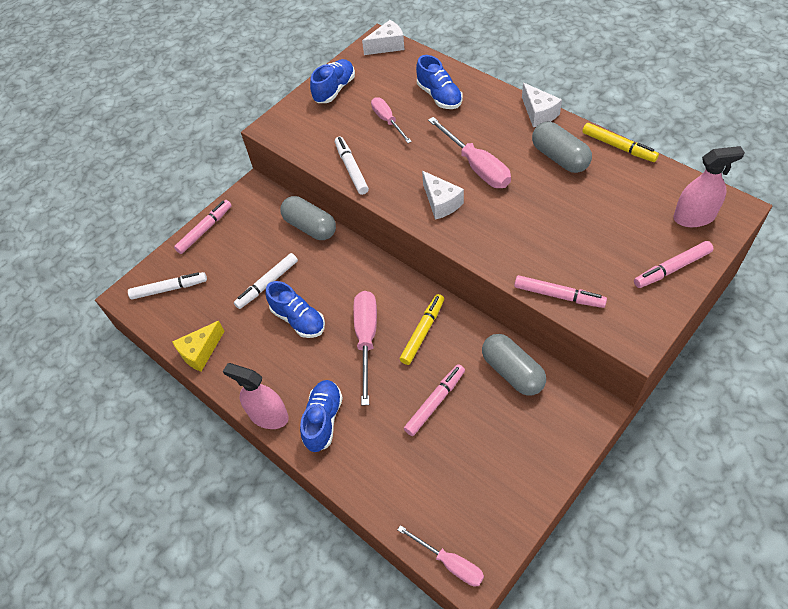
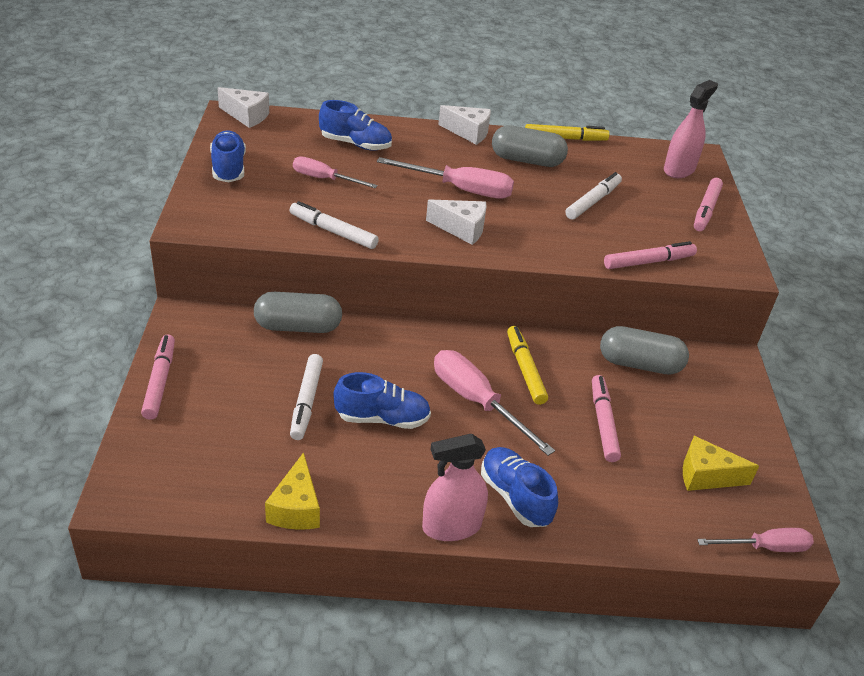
camera: 50 degrees left, 15 degrees down
white marker [128,272,207,299] -> white marker moved to [565,172,622,220]
white cheese [362,20,405,55] -> white cheese turned 90 degrees clockwise [217,87,269,128]
none -> yellow cheese [683,436,759,491]

